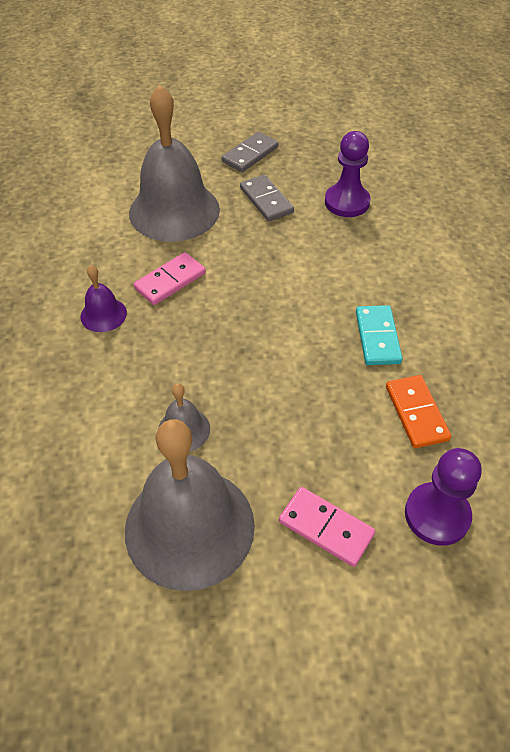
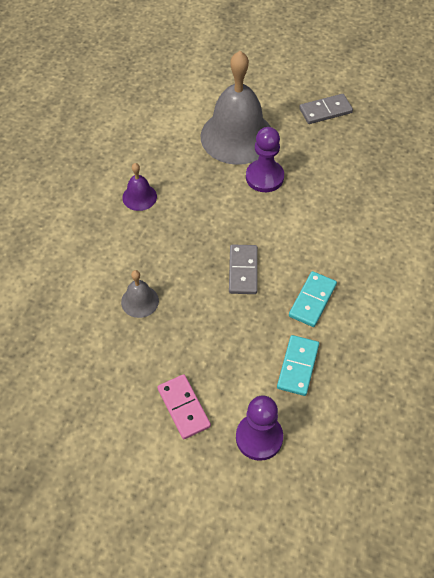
camera: 30 degrees right, 5 degrees up
grey bell [125,419,255,591] -> none
pink domino [133,252,206,305] -> none
grey domino [240,175,294,221] -> grey domino moved to [229,244,258,294]
purple pawn [325,131,370,217] -> purple pawn moved to [246,127,284,192]
orange domino [386,375,451,448] -> turquoise domino [277,335,319,396]

